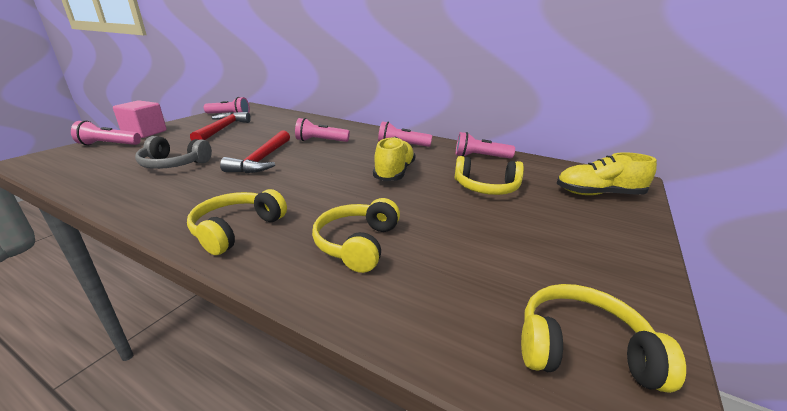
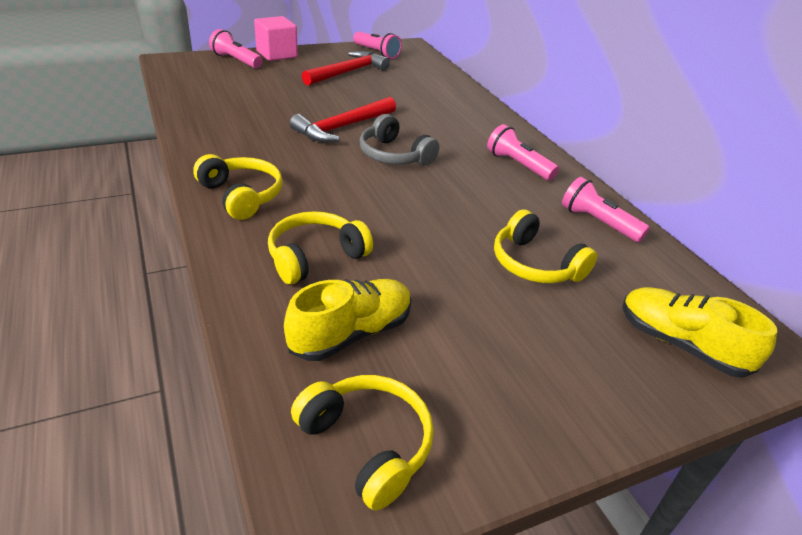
camera: 35 degrees right, 10 degrees up
grey headphones [135,136,212,169] -> grey headphones moved to [360,114,439,166]
yellow headphones [187,189,287,255] -> yellow headphones turned 75 degrees clockwise [193,154,283,220]
pink flashlight [295,118,350,142] -> none
yellow shoe [373,137,416,181] -> yellow shoe moved to [284,279,412,361]

